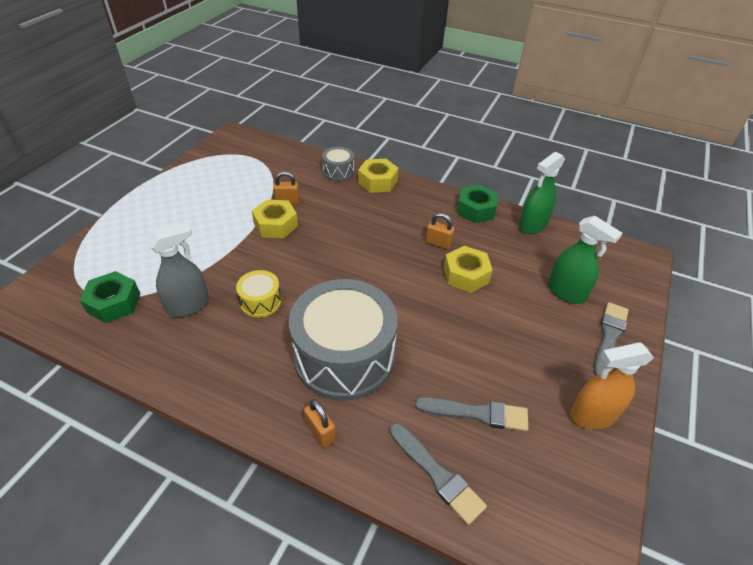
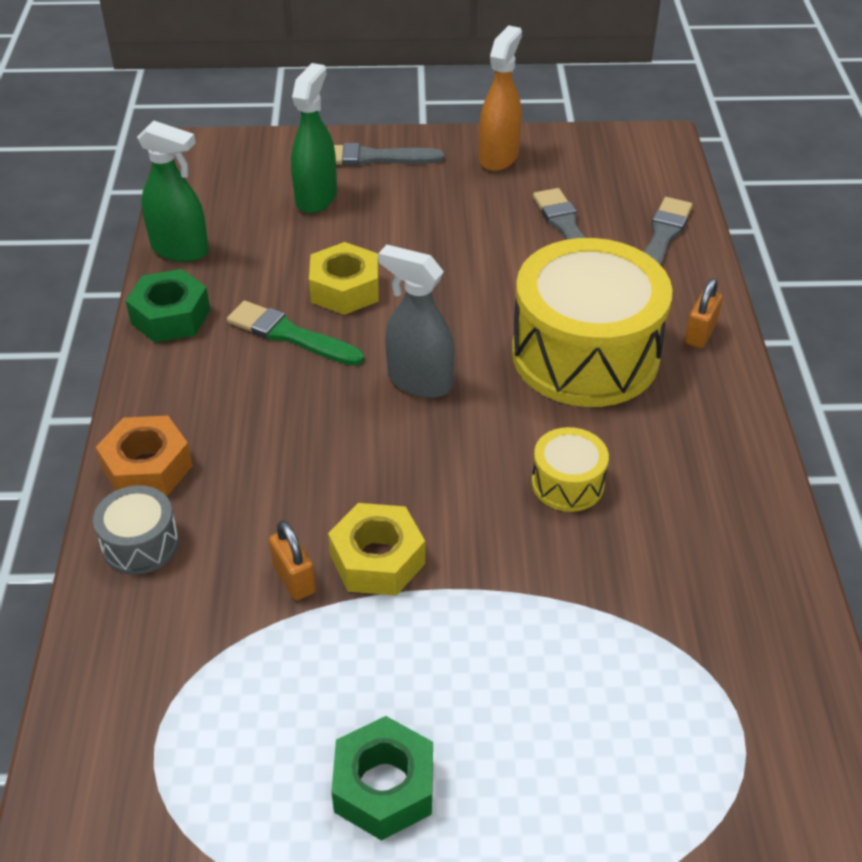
camera: 115 degrees left, 0 degrees up
green nut [79,271,140,323] -> green nut moved to [331,716,433,841]
grey spray bottle [147,222,209,317] -> grey spray bottle moved to [378,245,454,398]
grey drum [289,279,398,401] -> yellow drum [512,238,673,407]
yellow nut [358,159,398,193] -> orange nut [96,416,193,496]
orange padlock [425,213,455,250] -> green brush [227,301,364,366]
orange spray bottle [570,342,653,429] -> orange spray bottle turned 120 degrees counterclockwise [479,25,522,171]

